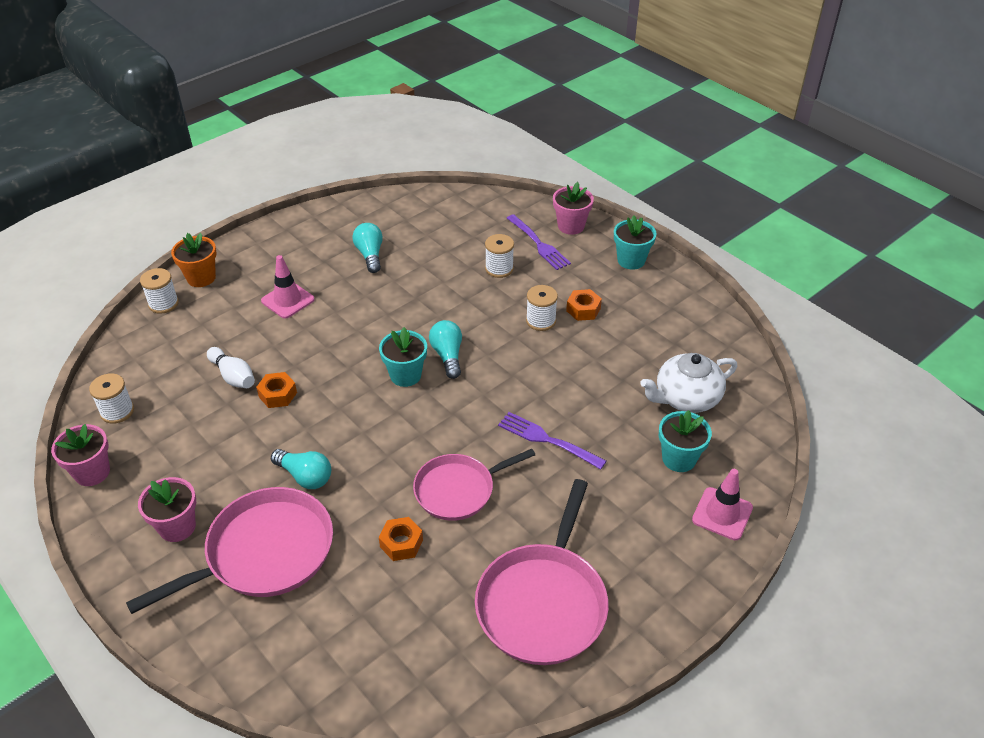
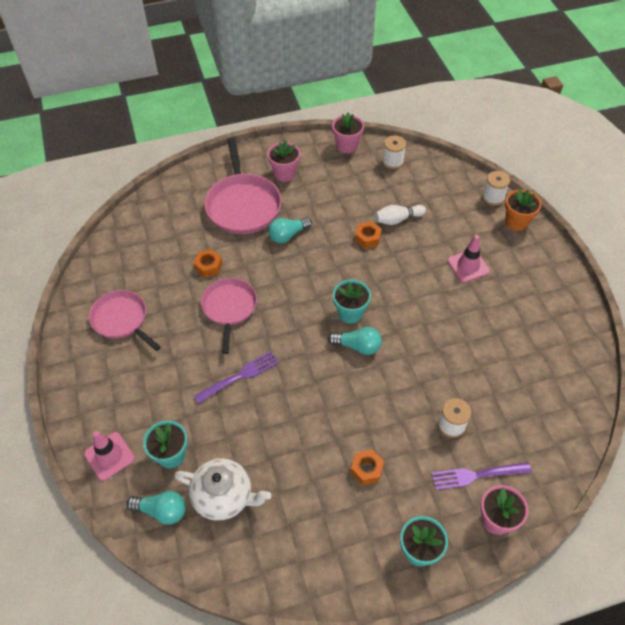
camera: 115 degrees right, 10 degrees up
turquoise light bulb [352,223,383,273] -> turquoise light bulb moved to [127,491,186,525]
pink pan [475,479,609,665] -> pink pan [89,290,161,351], size x0.66
white spool [526,285,558,331] -> none
white teapot [640,353,737,413] -> white teapot turned 105 degrees clockwise [174,458,271,521]

